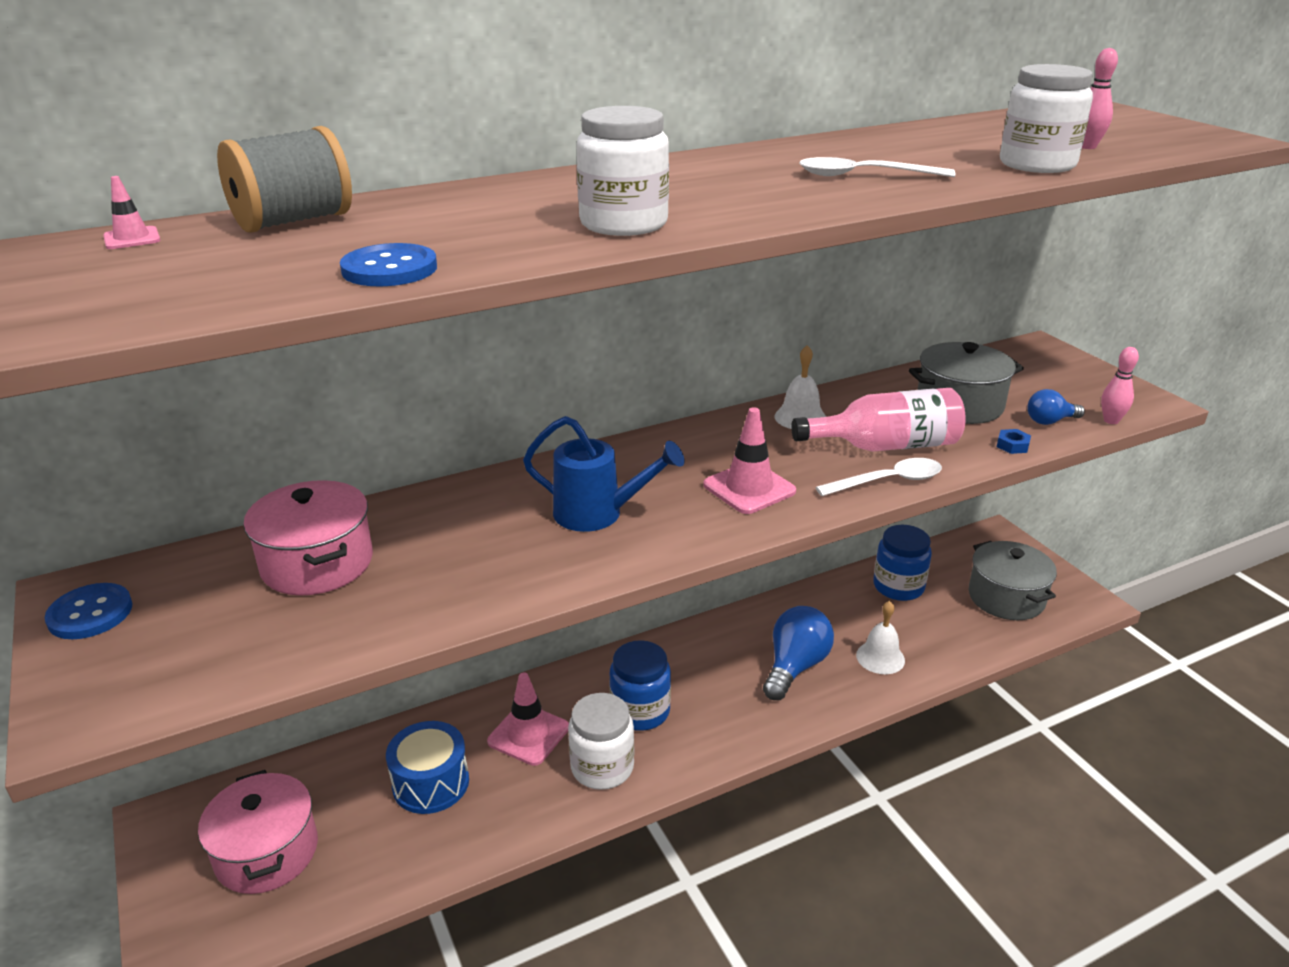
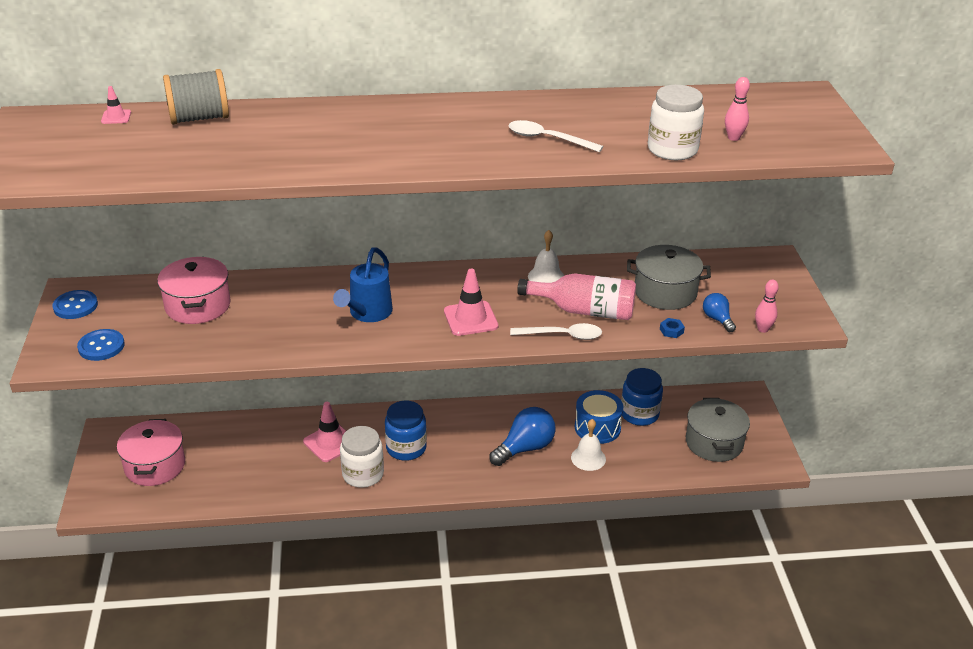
camera: 20 degrees right, 5 degrees up
blue button [340,243,437,286] -> blue button moved to [77,329,125,361]
blue drum [386,721,469,814] -> blue drum moved to [575,390,623,444]
blue watering can [523,416,684,532] -> blue watering can turned 75 degrees clockwise [333,247,393,322]
white jar [576,106,669,236] -> none
blue light bulb [1027,389,1085,425] -> blue light bulb turned 60 degrees clockwise [703,293,736,332]

